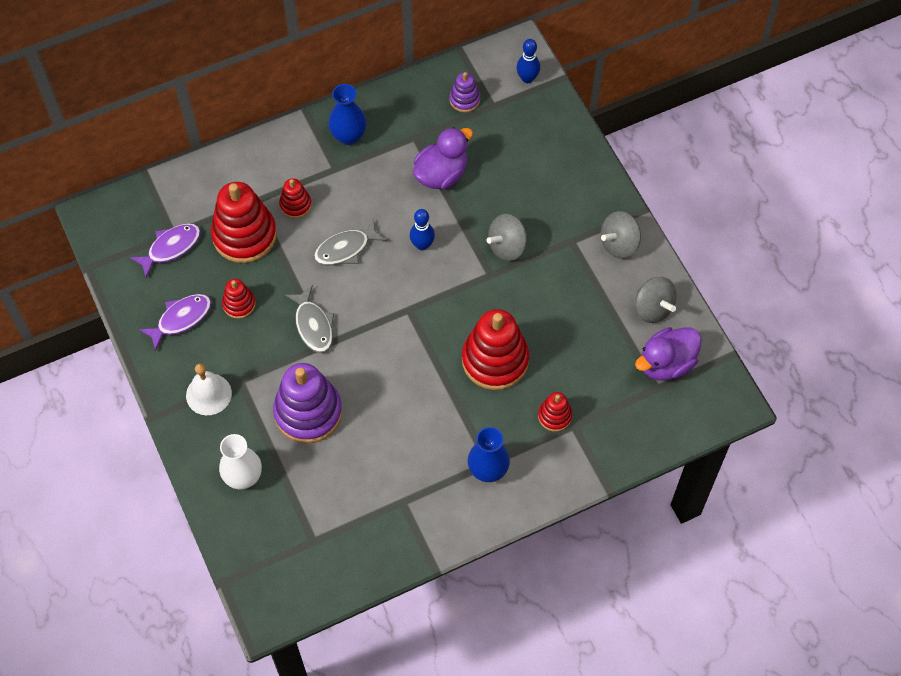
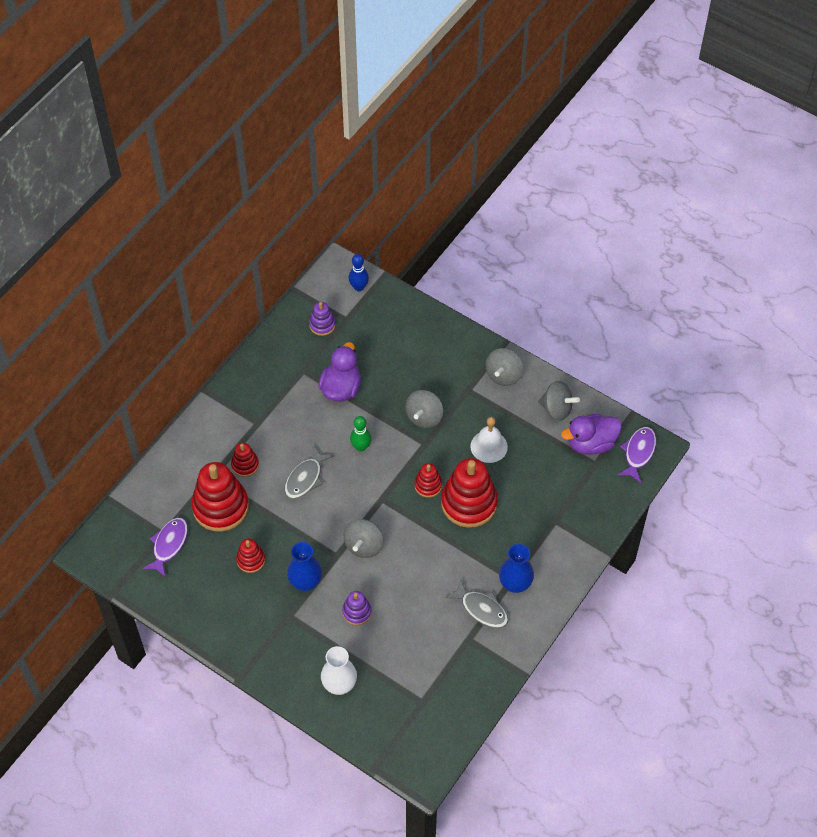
camera: 30 degrees left, 5 degrees down
purple fish [139,294,212,351] -> purple fish moved to [618,427,656,483]
white bell [186,363,232,415] -> white bell moved to [470,417,508,463]
purple stacking toy [273,363,342,444] -> purple stacking toy [342,591,372,625], size x0.50
grey fish [285,285,334,353] -> grey fish moved to [445,580,508,629]
blue vase [328,84,366,145] -> blue vase moved to [287,542,322,591]
blue bowling pin [410,209,435,251] -> green bowling pin [350,416,371,452]
red stacking toy [538,392,572,432] -> red stacking toy moved to [414,463,442,497]
purple duck [635,327,702,381] -> purple duck turned 45 degrees clockwise [561,414,622,455]
none -> grey spinning top [344,519,383,558]

